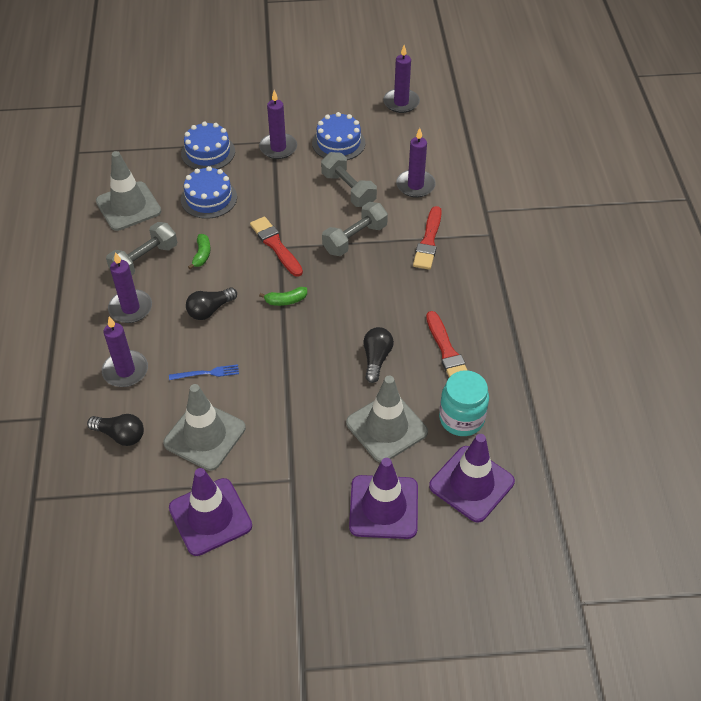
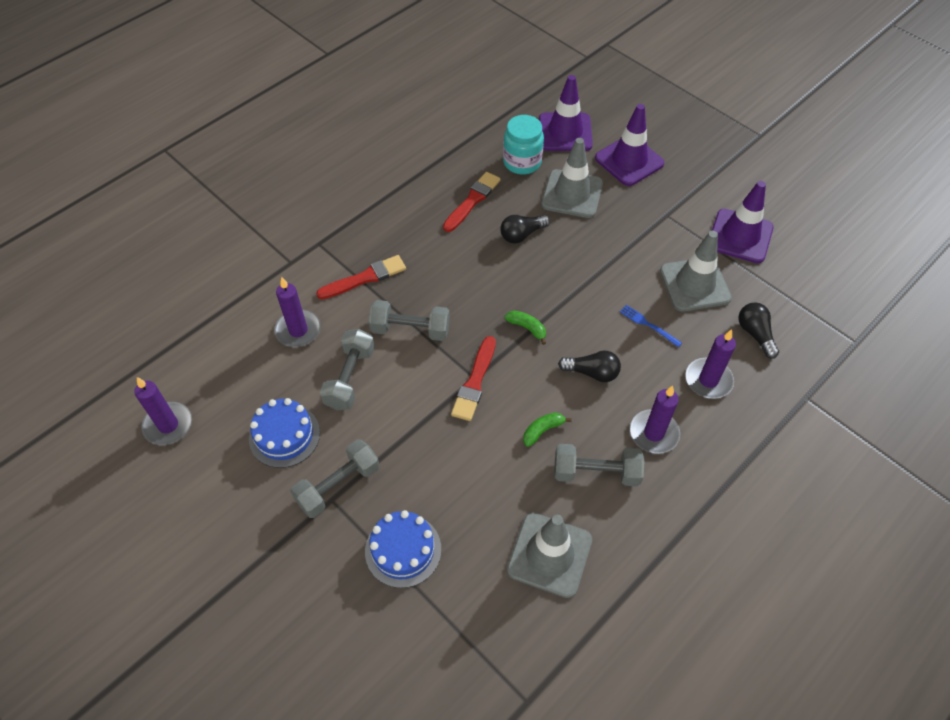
camera: 130 degrees left, 5 degrees up
blue cake [181,166,237,219] -> none
purple candle [259,90,297,159] -> grey dumbbell [290,440,380,518]

